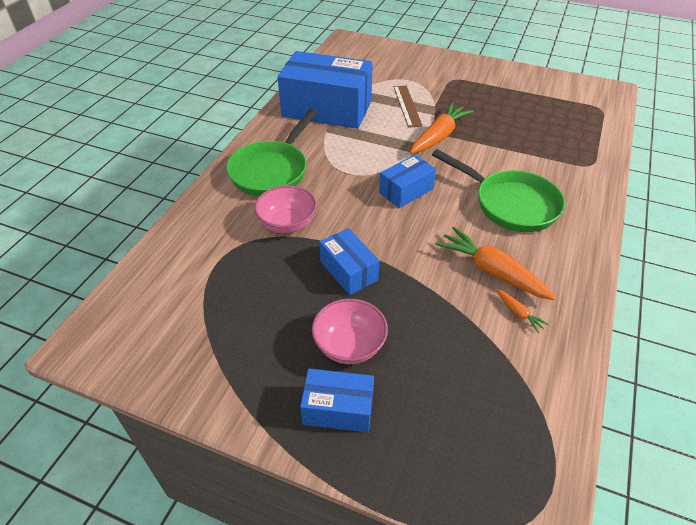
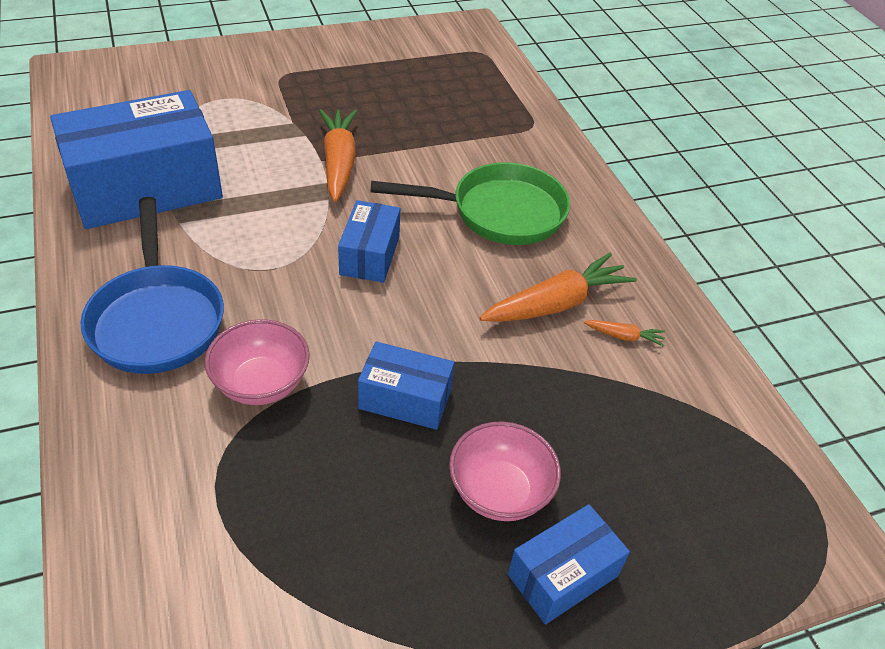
camera: 45 degrees left, 0 degrees up
green pan [226,109,317,196] -> blue pan [81,197,224,374]
brown ruler [394,86,423,128] -> none
orange carrot [435,227,556,300] -> orange carrot turned 150 degrees clockwise [479,253,637,322]

